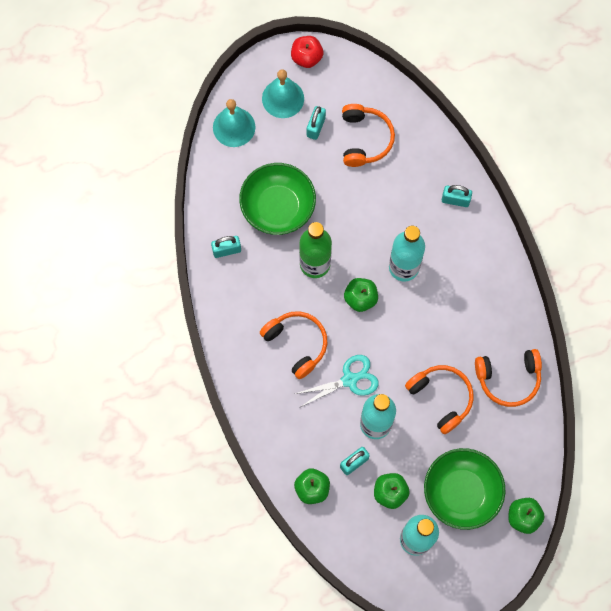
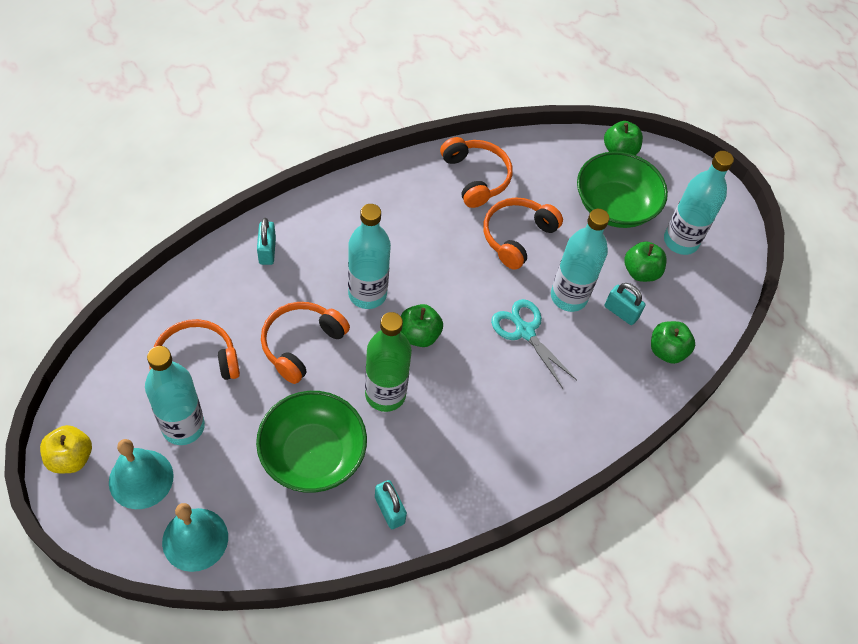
camera: 110 degrees left, 15 degrees down
orange headphones [260,311,327,379] -> orange headphones moved to [261,302,350,384]
red apple [291,36,323,68] -> yellow apple [40,425,92,473]
turquoise padlock [307,106,326,140] -> turquoise bottle [145,346,205,445]

